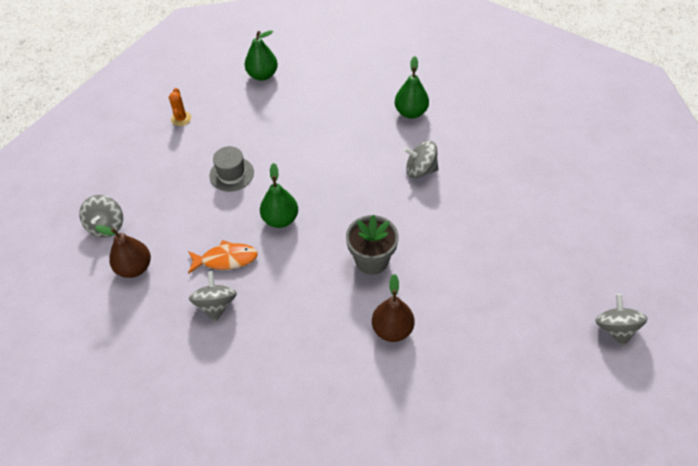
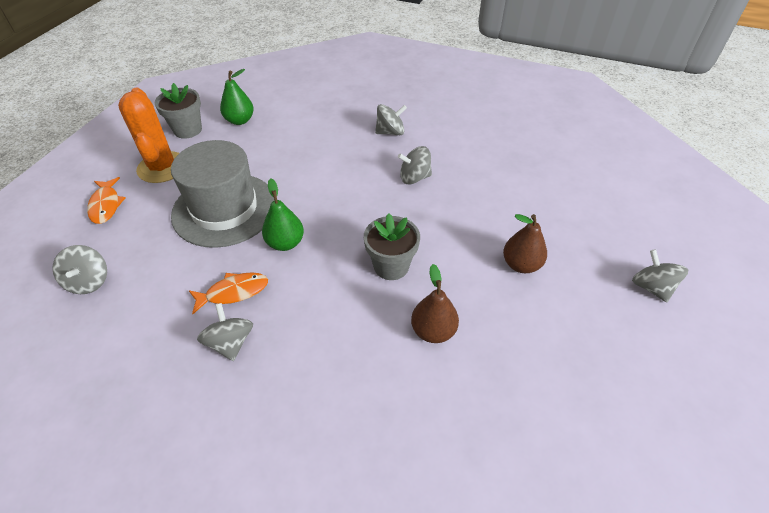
camera: 15 degrees left, 5 degrees down
brown pear [95,225,151,278] -> brown pear moved to [503,214,547,273]
orange cactus [169,88,191,126] -> orange cactus [118,87,179,183], size x2.30
grey hat [210,146,254,192] -> grey hat [171,140,275,248], size x2.21
green pear [395,56,429,119] -> grey spinning top [375,104,407,135]
none -> orange fish [87,177,126,224]
none -> grey flower pot [154,83,202,139]

